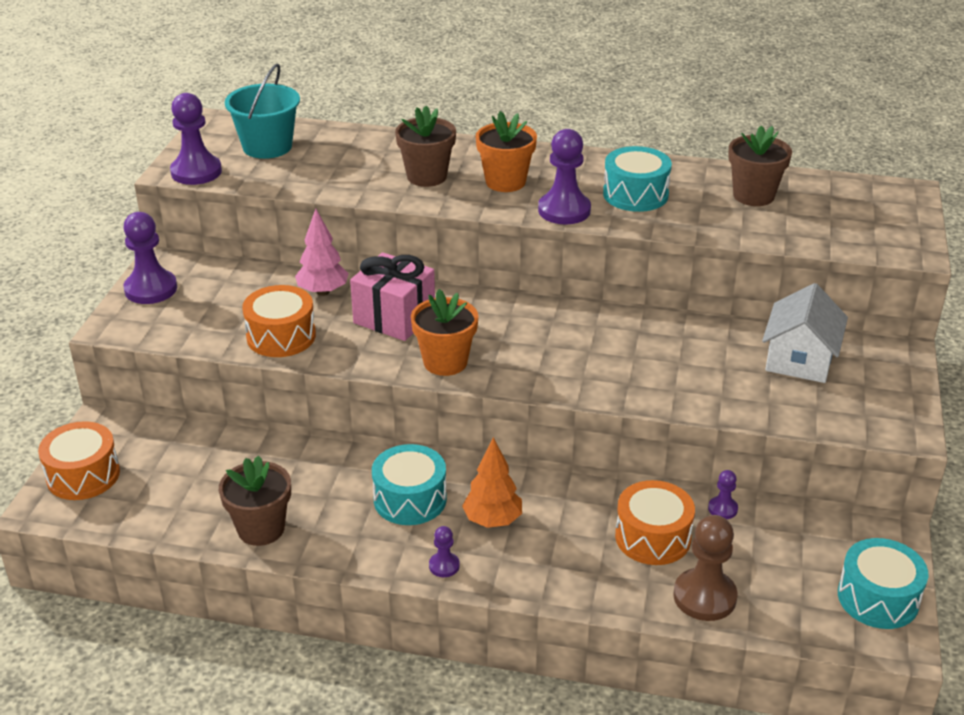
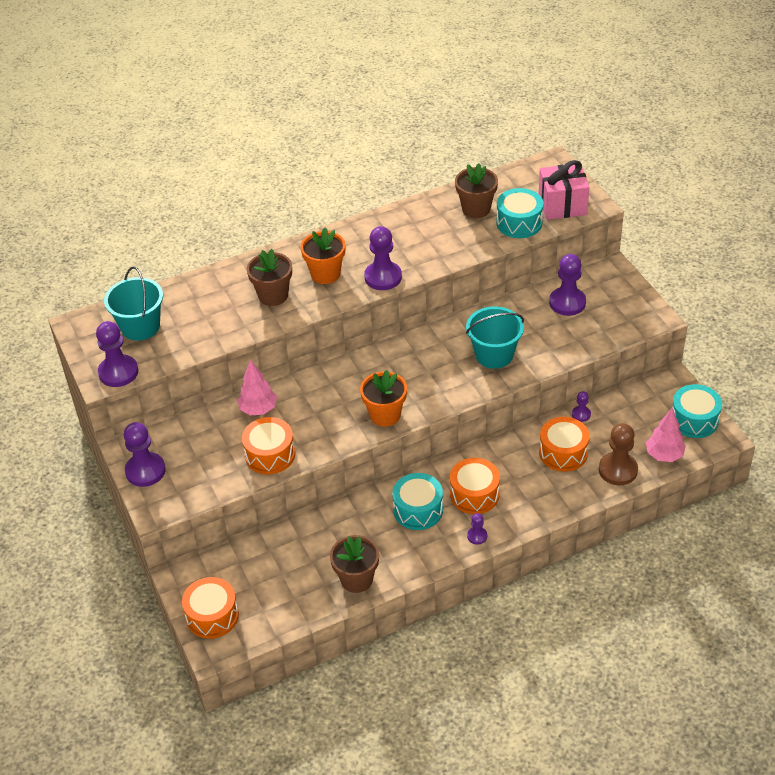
camera: 35 degrees left, 10 degrees up
pink gift [350,252,435,341] -> pink gift moved to [539,160,590,220]
orange tree [462,437,522,528] -> orange drum [450,458,500,514]
turquoise drum [603,146,672,212] -> turquoise drum moved to [496,188,543,238]
white house [762,283,848,383] -> purple pawn [549,254,586,316]
none -> turquoise bucket [466,307,524,369]
none -> pink tree [646,408,686,462]

